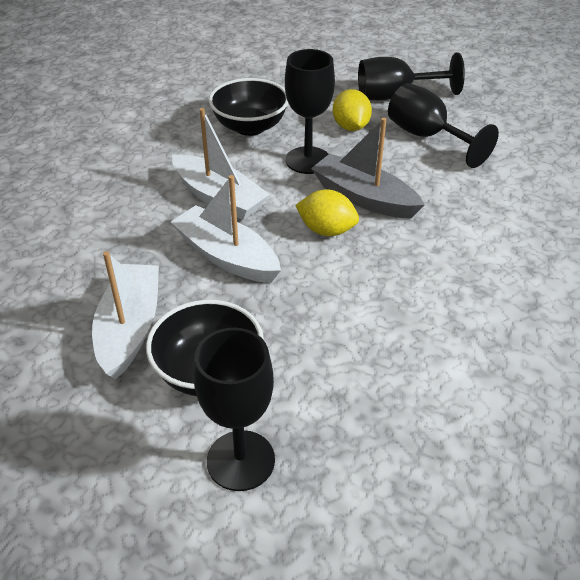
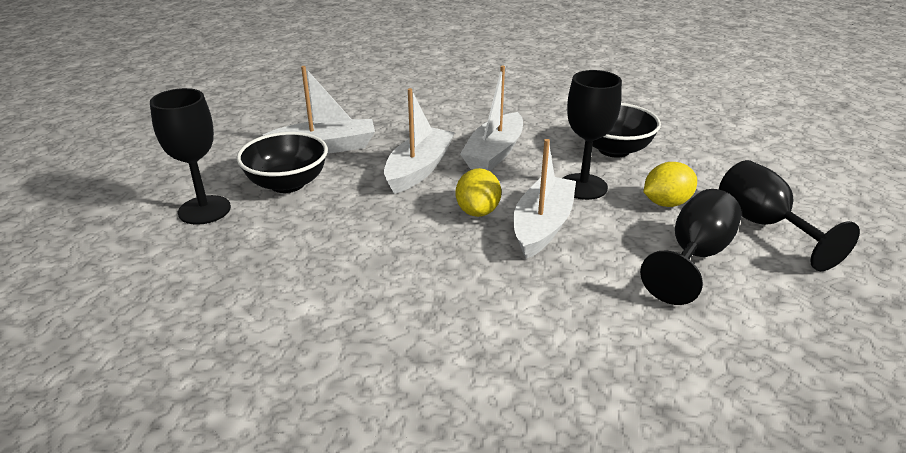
camera: 75 degrees right, 10 degrees down
grey boat [311,118,425,219] -> white boat [513,139,576,259]

